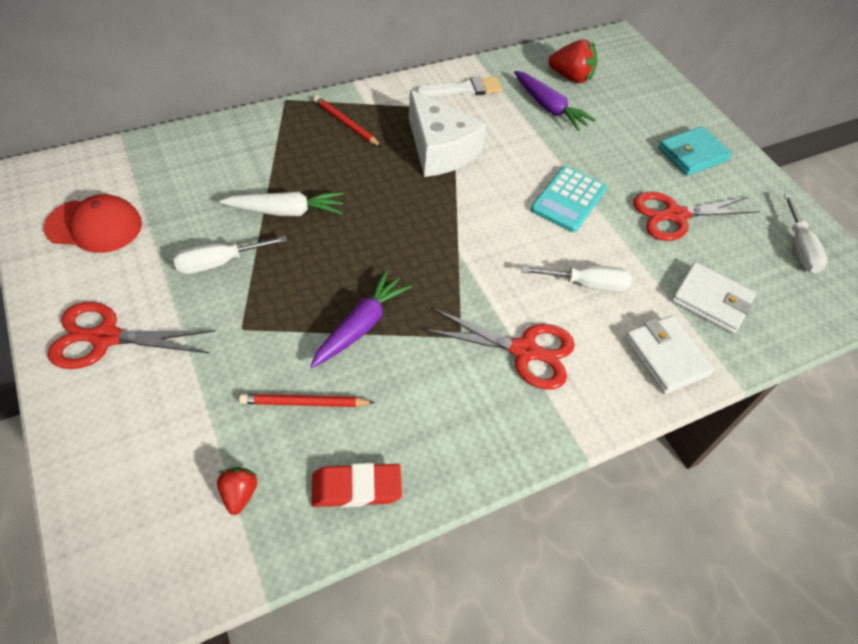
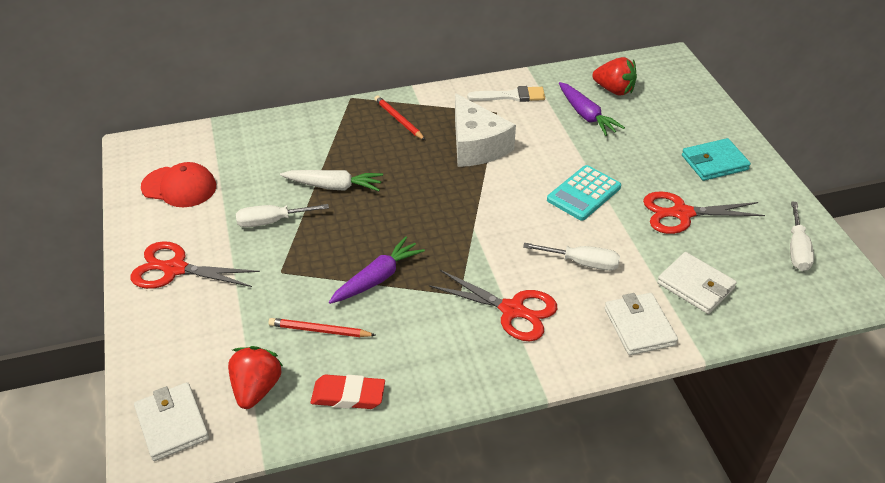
camera: 15 degrees right, 10 degrees down
red strawberry [217,467,257,515] -> red strawberry [228,346,283,409], size x1.71
none -> white wallet [134,382,209,461]

